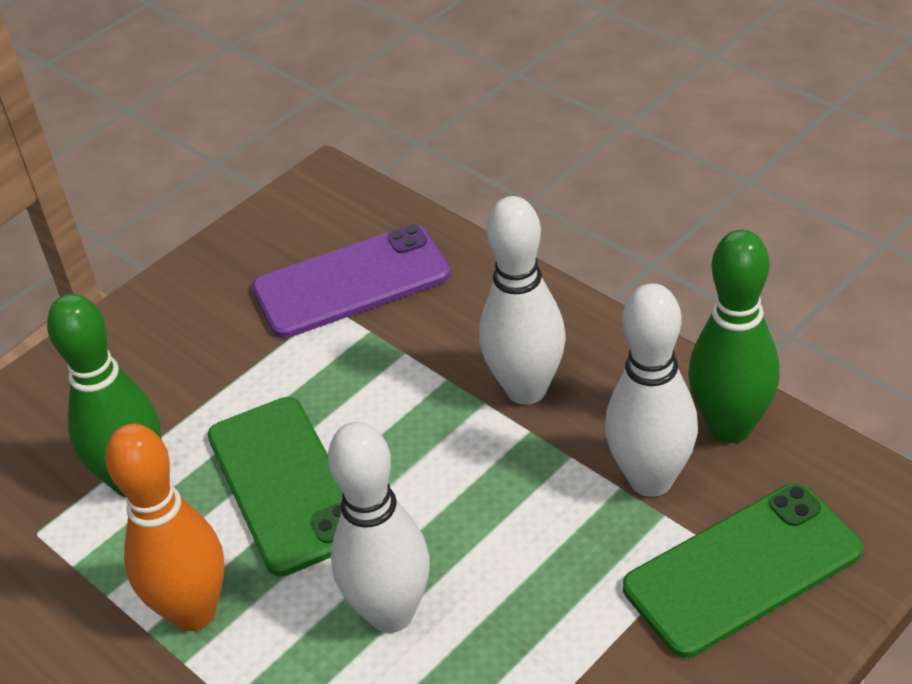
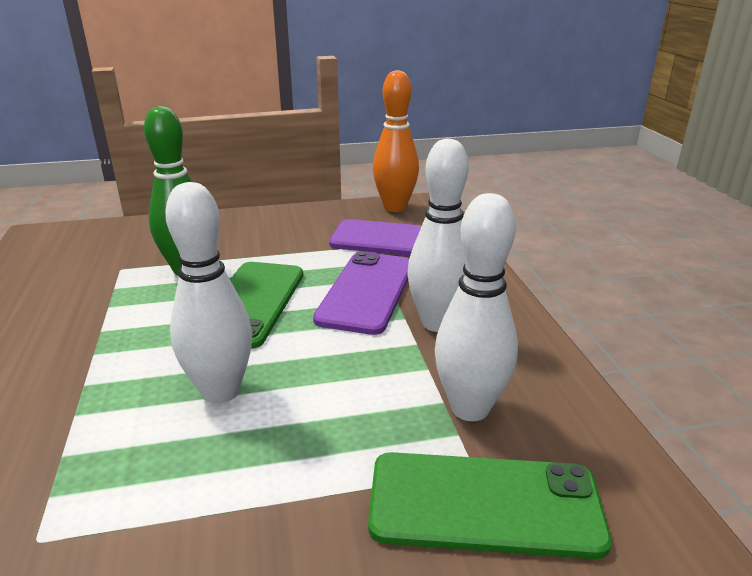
camera: 30 degrees right, 15 degrees down
orange bowling pin [105,423,224,631] -> orange bowling pin moved to [373,70,419,212]
green bowling pin [688,230,780,443] -> none
none -> purple phone [313,251,409,335]

